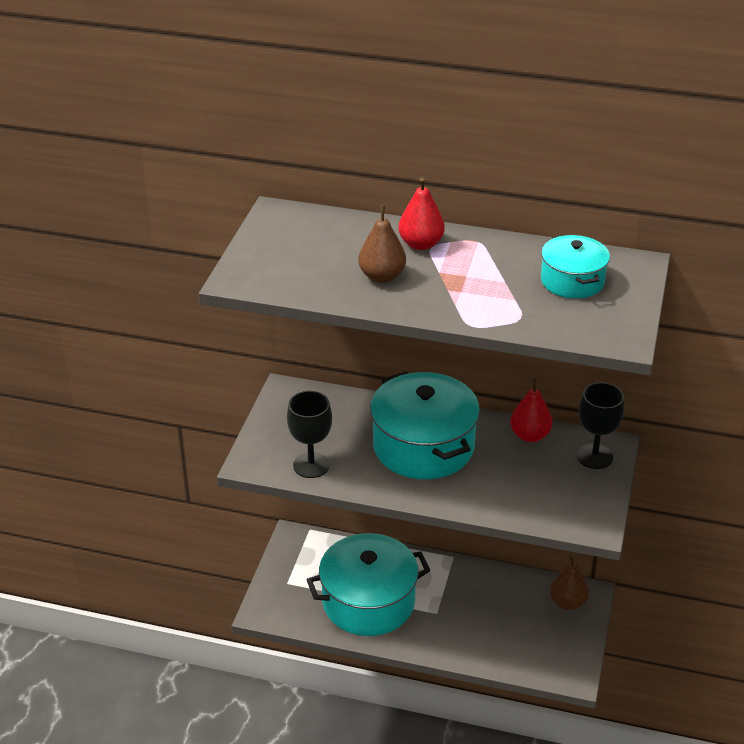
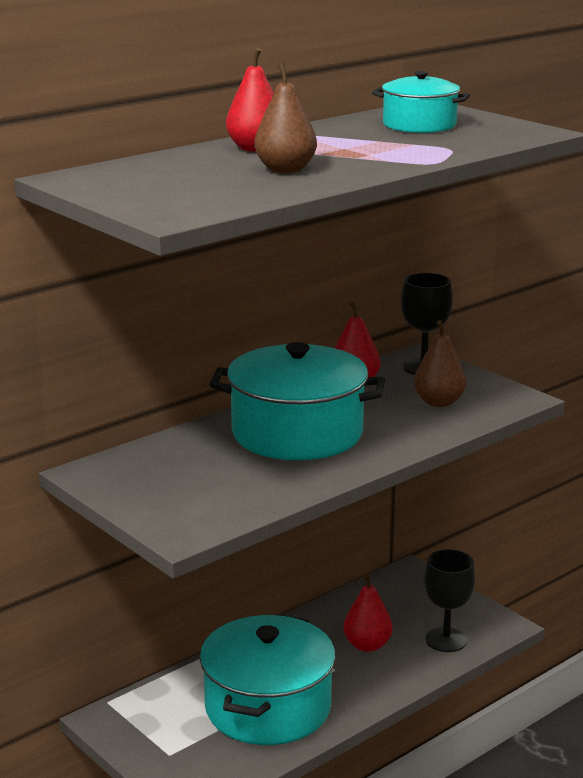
camera: 55 degrees left, 15 degrees down
black goblet [287,391,332,478] -> black goblet moved to [424,549,475,652]
brown pear [550,556,589,610] -> brown pear moved to [414,320,466,407]
none -> red pear [343,574,392,652]

